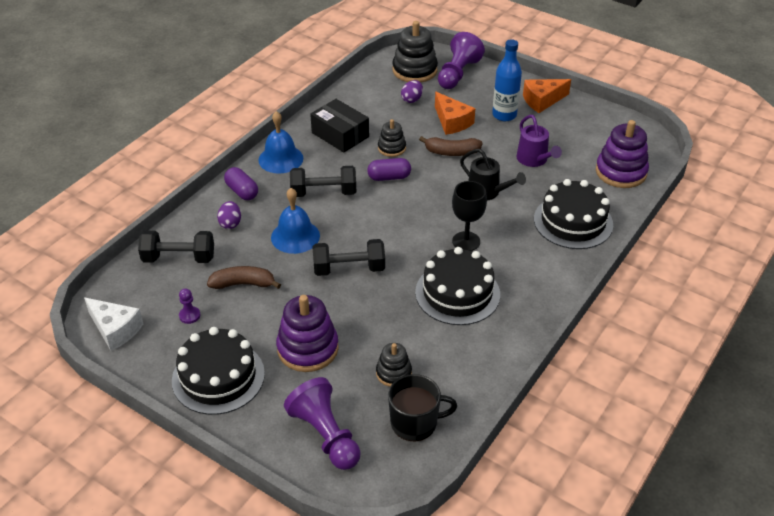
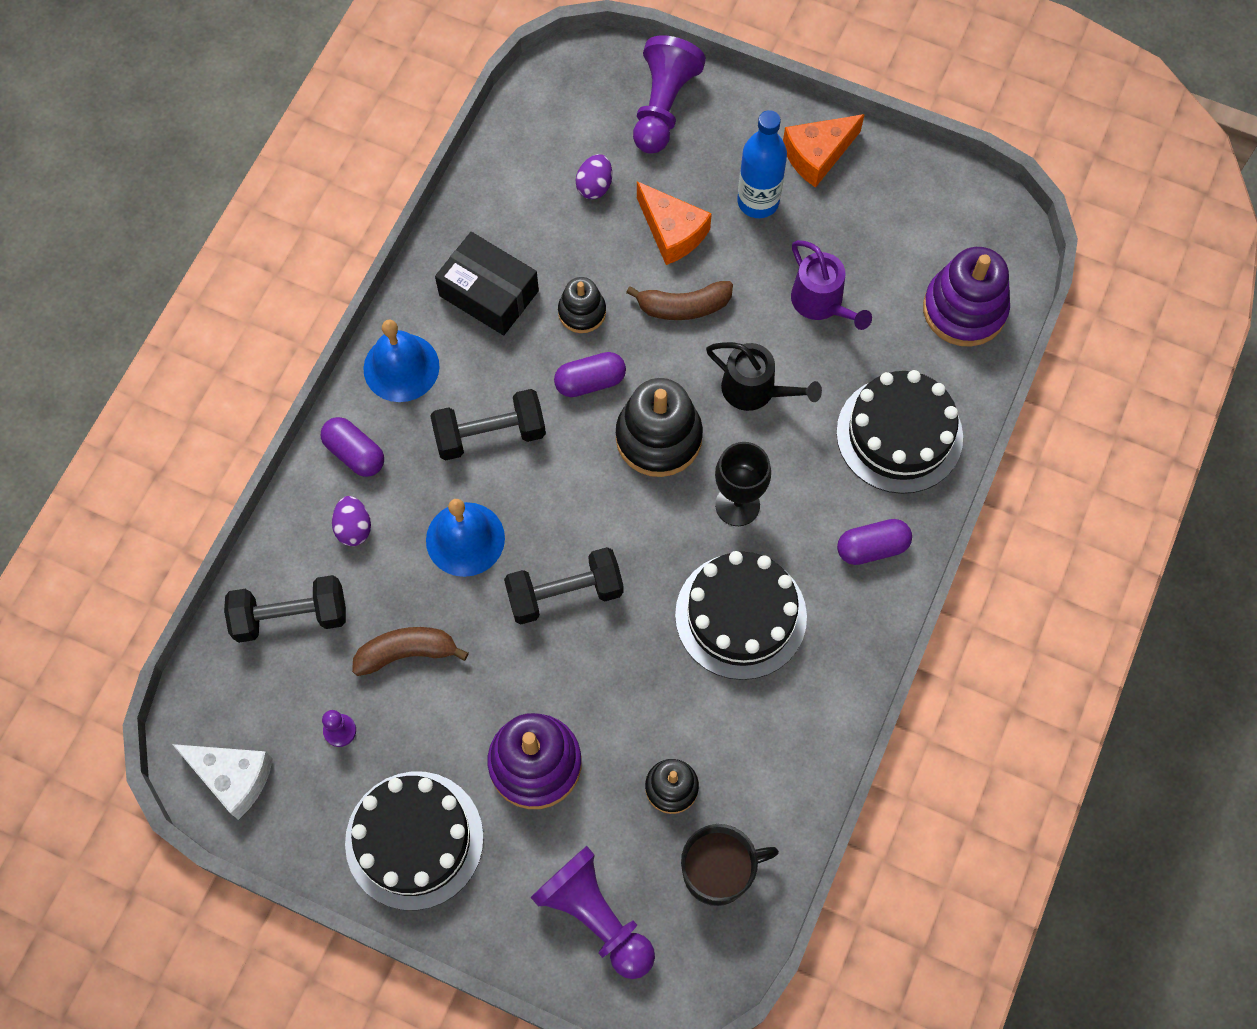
camera: 10 degrees left, 25 degrees up
black stacking toy [393,21,438,82] -> black stacking toy moved to [616,378,703,477]
none -> purple capsule [837,519,912,565]

